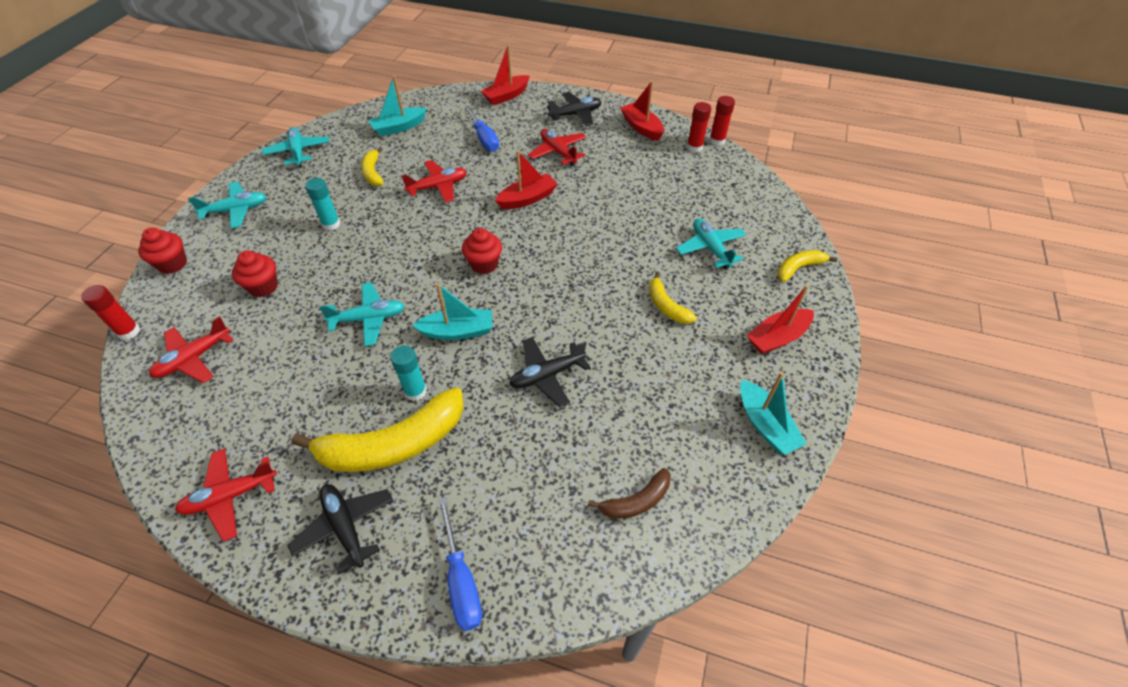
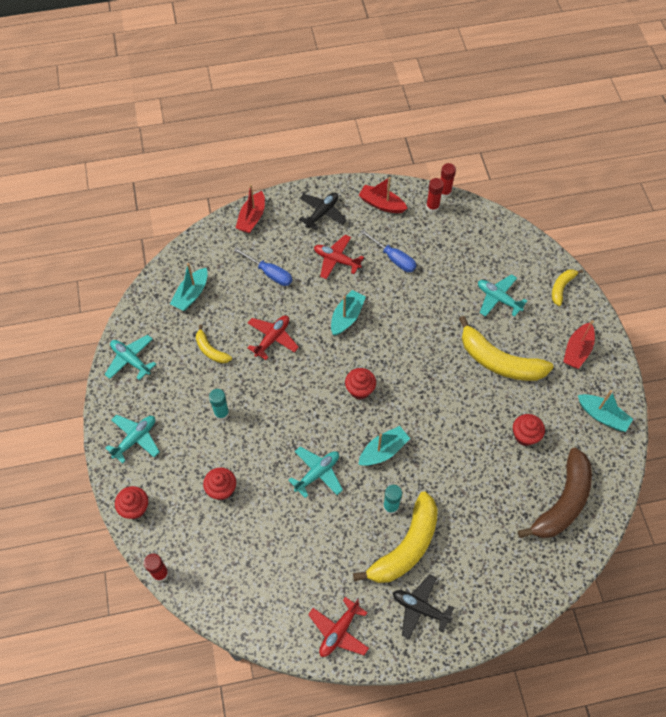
camera: 30 degrees left, 10 degrees up
red plane [149,316,233,383] -> none
blue screwdriver [438,497,482,631] -> blue screwdriver moved to [360,230,416,272]
red boat [495,150,558,209] -> turquoise boat [331,290,366,336]
black plane [509,337,590,407] -> none
brown banana [588,468,670,519] -> brown banana [518,448,592,538], size x2.00
yellow banana [649,272,697,324] -> yellow banana [459,316,554,381], size x2.00
none -> red cupcake [513,414,545,446]

